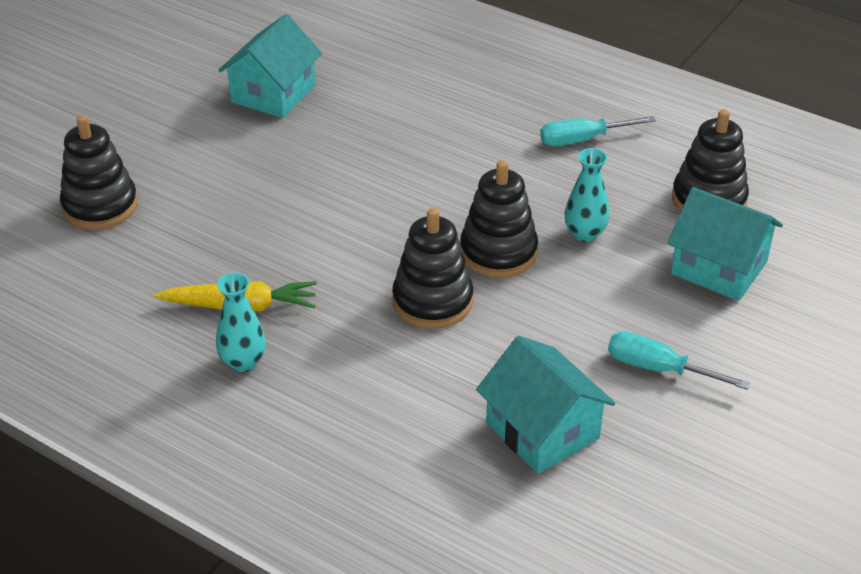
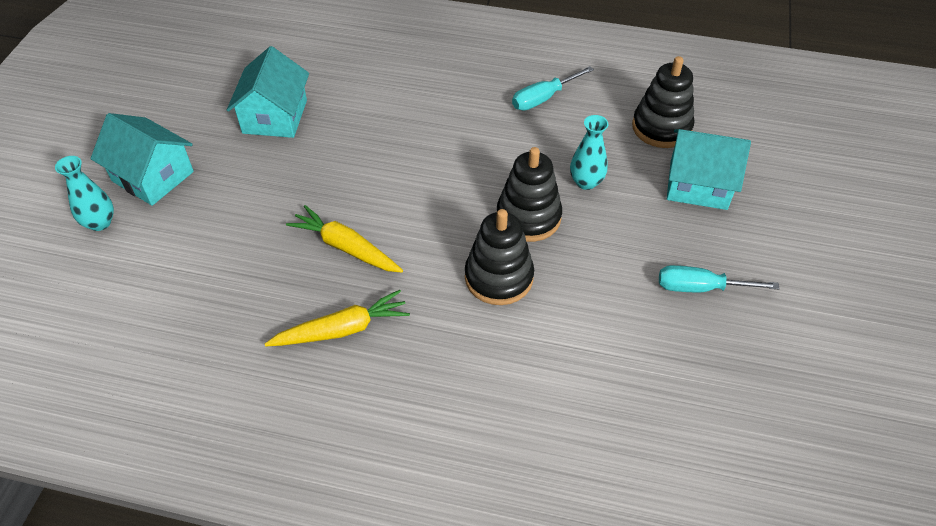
camera: 20 degrees left, 10 degrees up
black stacking toy [60,115,138,230] -> none
turquoise vase [216,273,266,372] -> turquoise vase moved to [55,156,114,231]
turquoise house [476,336,616,474] -> turquoise house moved to [91,113,194,206]
none -> yellow carrot [286,205,403,273]

